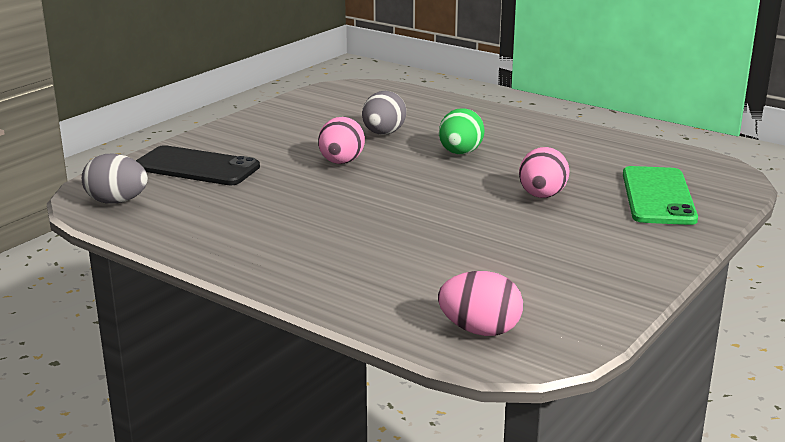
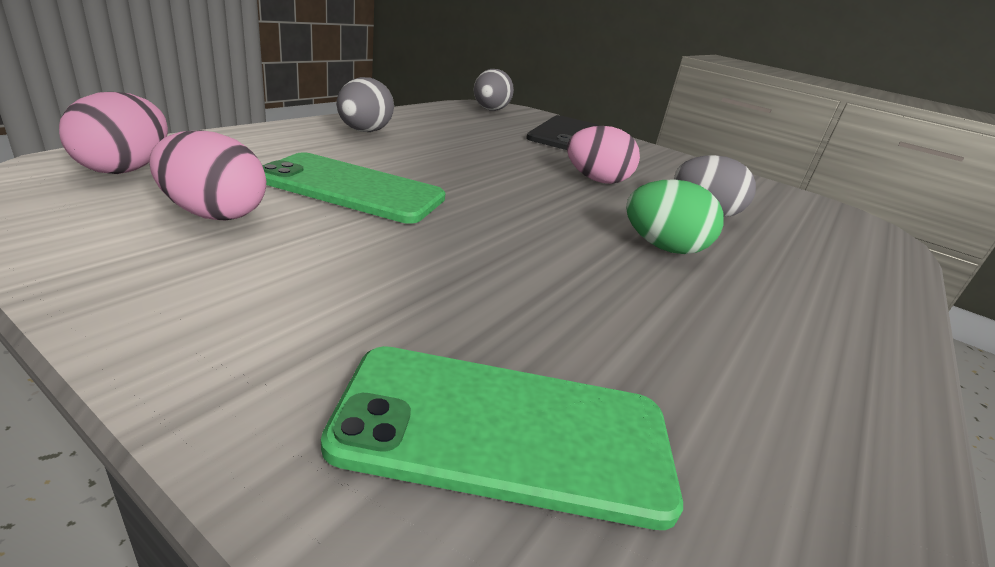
camera: 85 degrees right, 5 degrees up
pink egg [519,147,570,198] -> pink egg moved to [149,130,266,221]
none -> green phone [262,152,446,224]
none -> grey egg [337,77,394,132]

